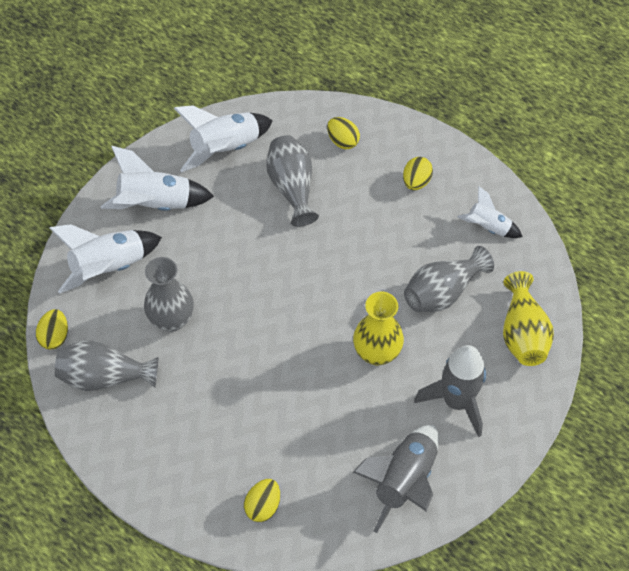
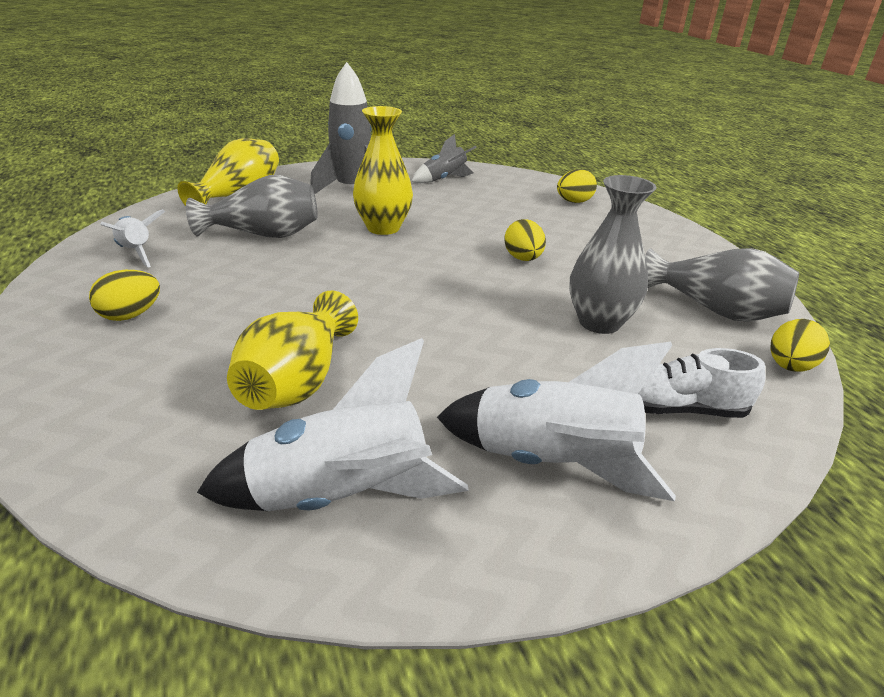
camera: 150 degrees left, 25 degrees down
white rocket [50,224,162,294] -> white shoe [638,348,765,418]
grey vase [266,135,319,227] -> yellow vase [227,291,358,410]
yellow egg [327,117,360,149] -> yellow egg moved to [504,219,546,261]
grey rocket [352,425,439,533] -> grey rocket [411,134,477,183], size x0.59

